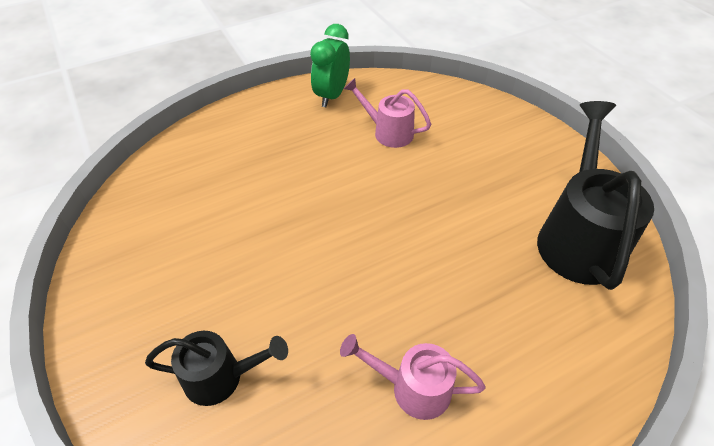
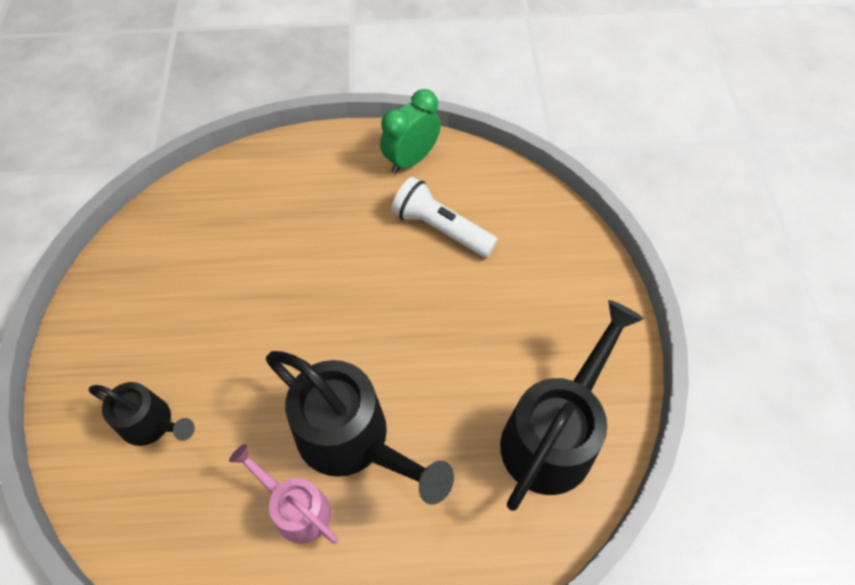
camera: 25 degrees right, 10 degrees up
pink watering can [344,78,431,148] -> white flashlight [391,177,498,258]
none -> black watering can [266,351,454,505]

